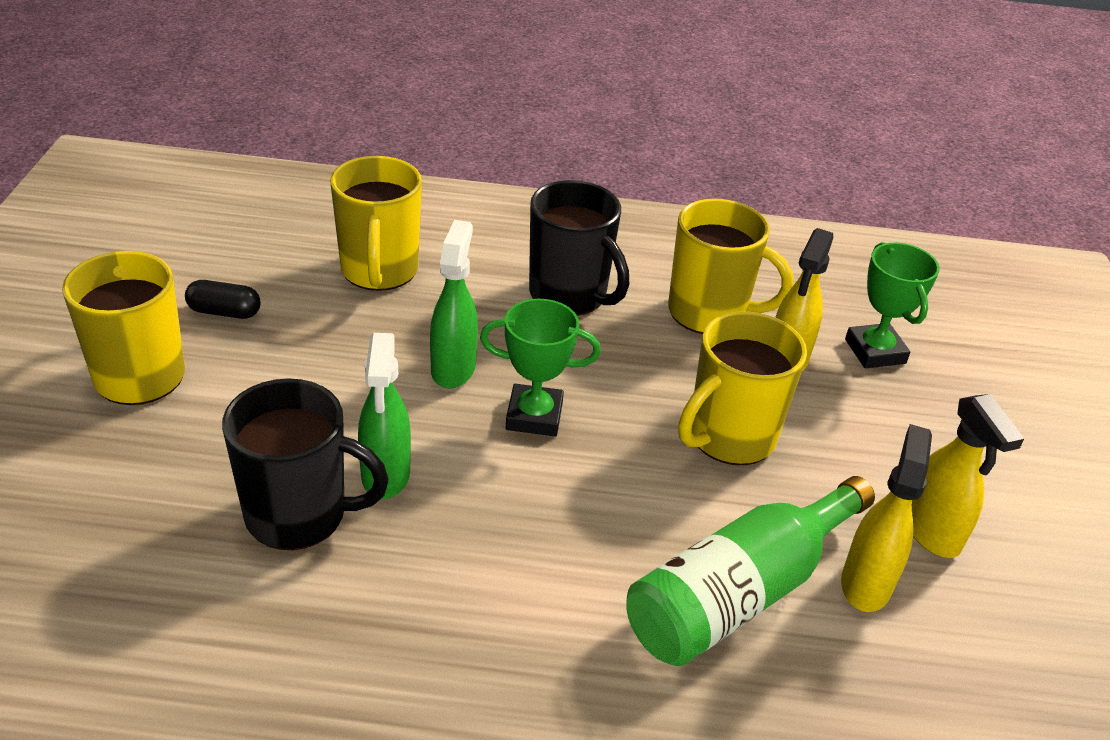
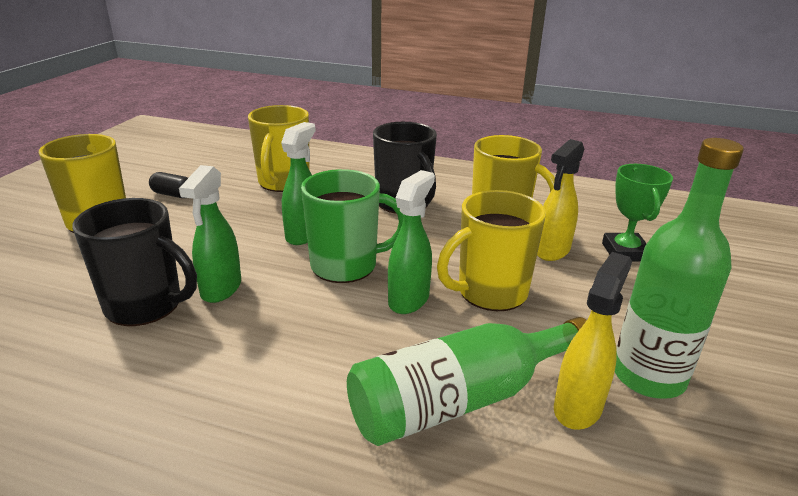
camera: 15 degrees right, 10 degrees down
green trophy [480,299,601,437] -> green mug [301,169,404,283]
yellow spray bottle [912,394,1024,558] -> green bottle [615,138,744,399]
none -> green spray bottle [388,170,435,314]

